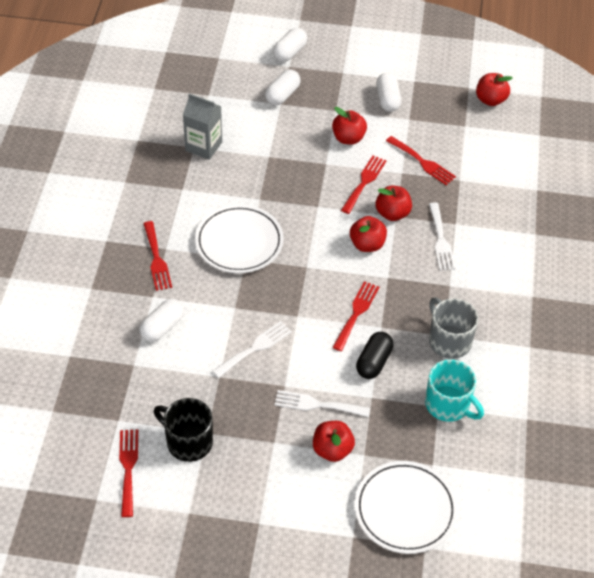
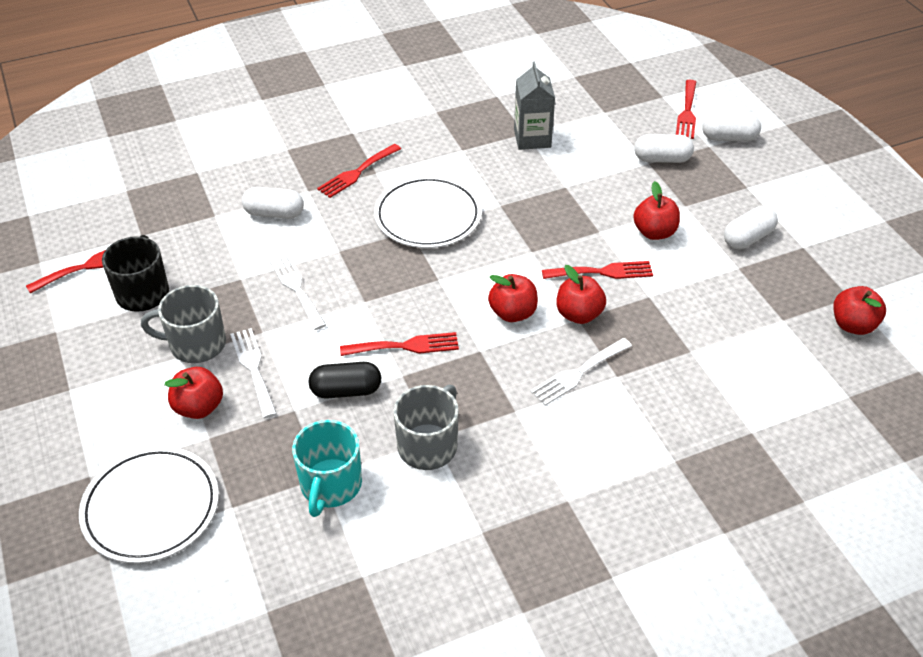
camera: 60 degrees right, 5 degrees down
white fork [212,321,292,378] -> white fork turned 135 degrees counterclockwise [269,254,326,330]
red fork [386,136,456,185] -> red fork moved to [676,80,696,139]
none -> grey mug [141,285,226,363]

